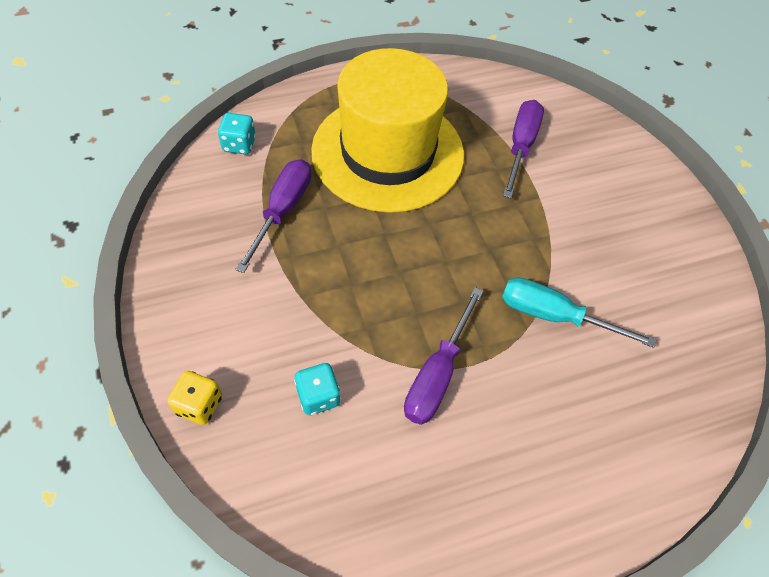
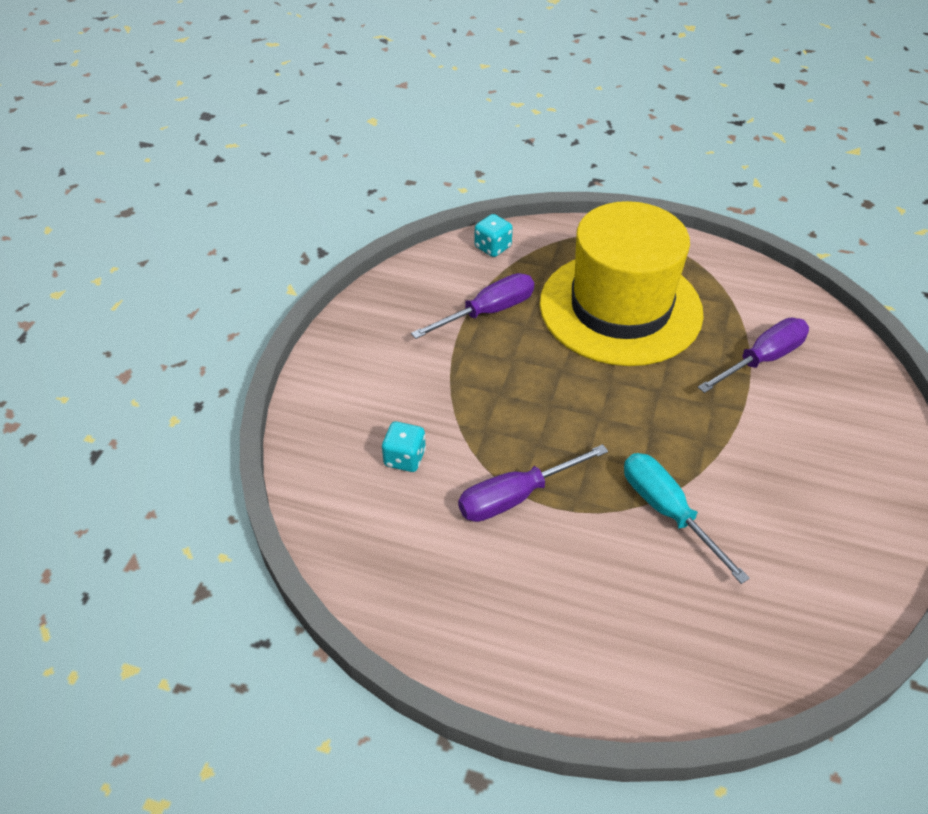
camera: 40 degrees right, 10 degrees down
yellow dice [167,371,222,425] -> none

